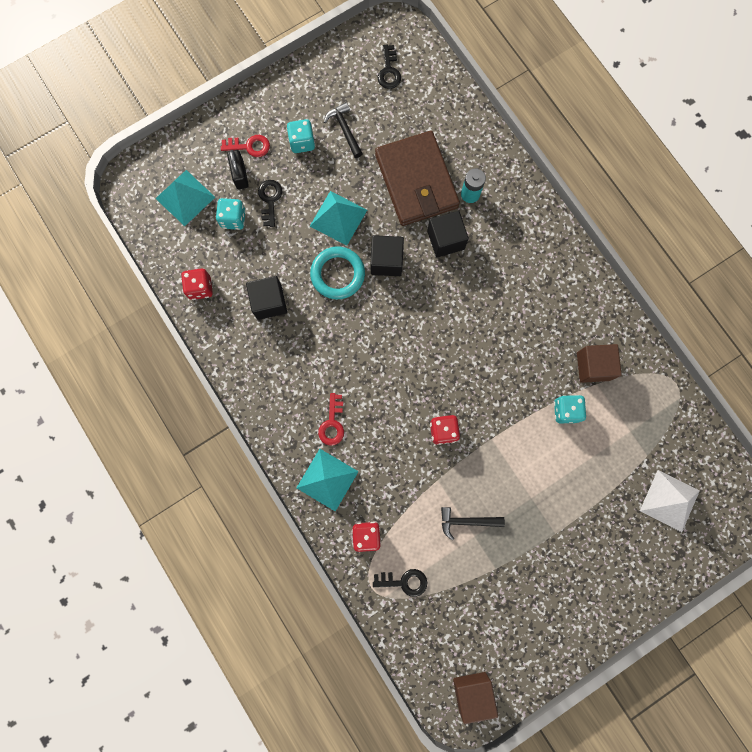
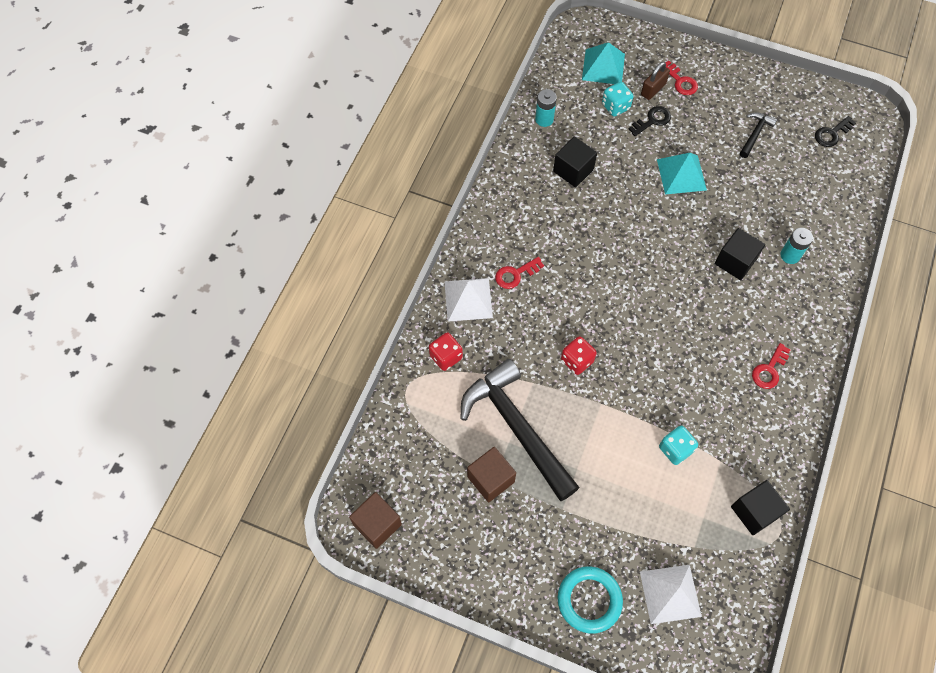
camera: 55 degrees right, 15 degrees down
red dice [181,269,213,300] -> turquoise battery [535,89,557,127]
black padlock [227,150,249,190] -> brown padlock [641,62,670,100]
turquoise dice [287,119,315,153] -> none
turquoise pyramid [297,449,359,512] -> white pyramid [444,278,493,322]
turquoise ring [310,247,365,299] -> turquoise ring moved to [558,566,623,634]
black cube [370,235,404,276] -> black cube moved to [731,480,790,535]
black key [373,569,427,597] -> none
brown wallet [375,131,460,226] -> none
black hammer [441,507,505,540] -> black hammer [460,359,580,501], size x2.29
brown cube [577,344,622,383] -> brown cube moved to [467,447,516,502]
none -> red key [752,343,790,389]

